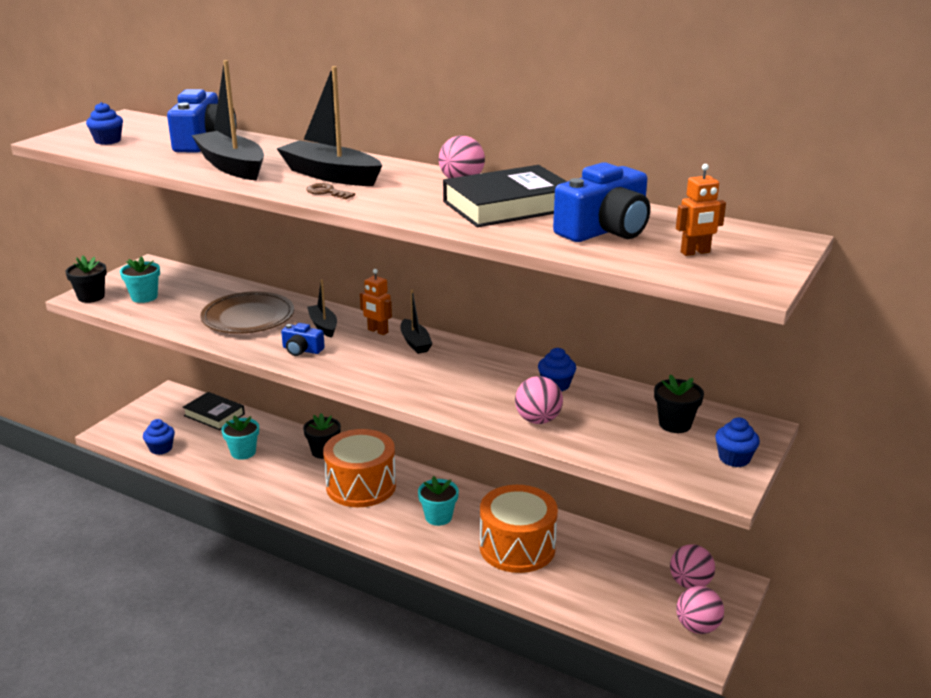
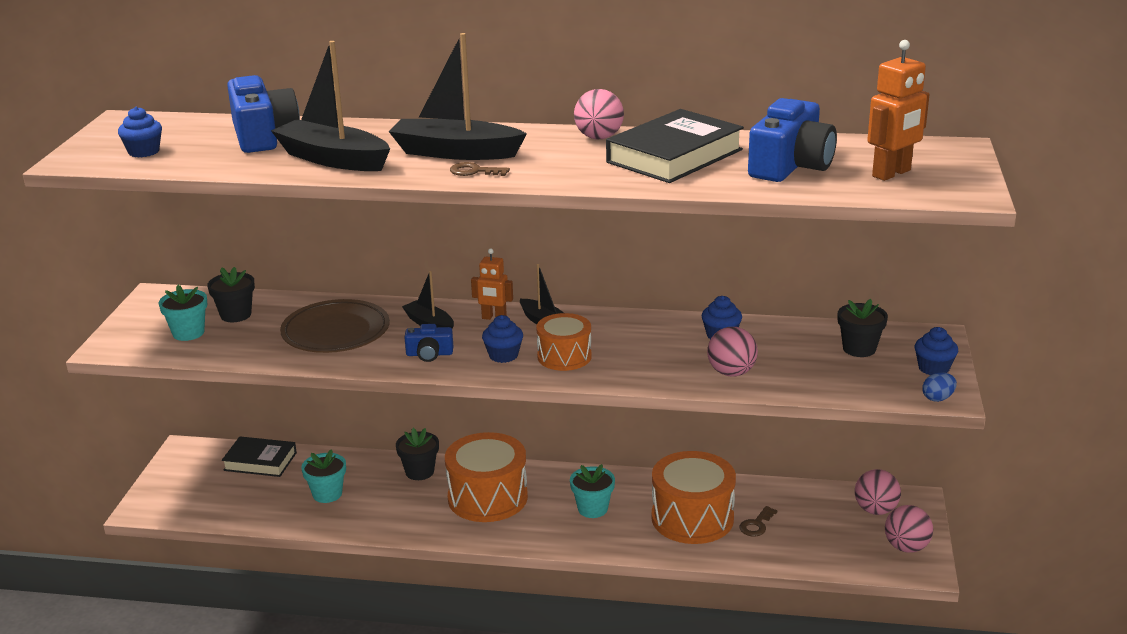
camera: 20 degrees left, 0 degrees up
black flower pot [66,256,107,303] -> black flower pot moved to [207,267,255,322]
blue cupcake [143,419,175,455] -> blue cupcake moved to [482,315,523,363]
orange robot [676,164,726,256] -> orange robot [867,40,930,181], size x1.52
none -> orange drum [536,313,592,371]
none -> brown key [739,506,778,536]
none -> blue egg [922,373,957,402]

